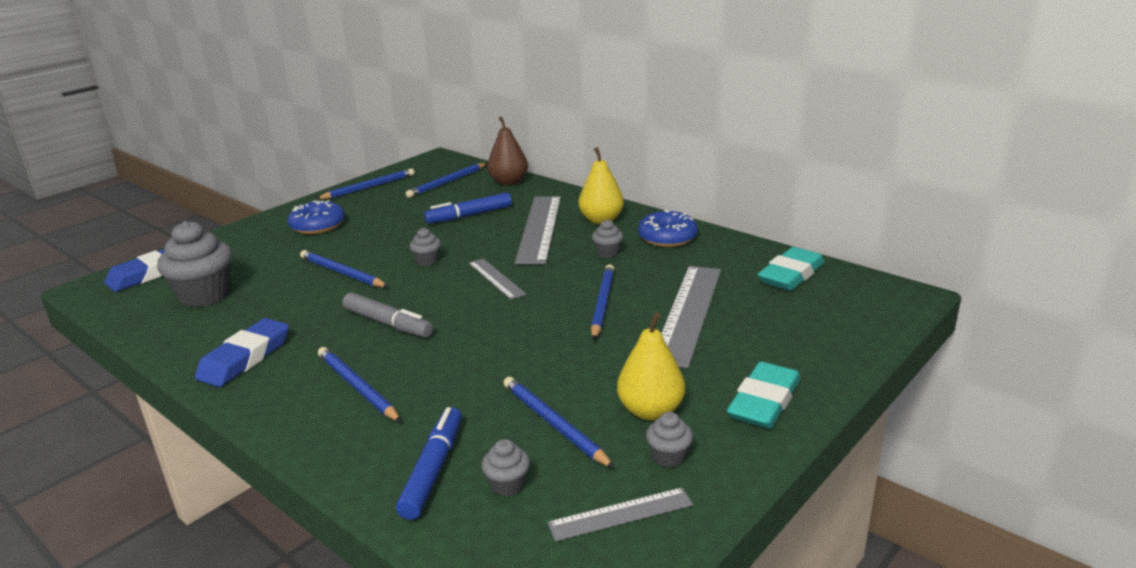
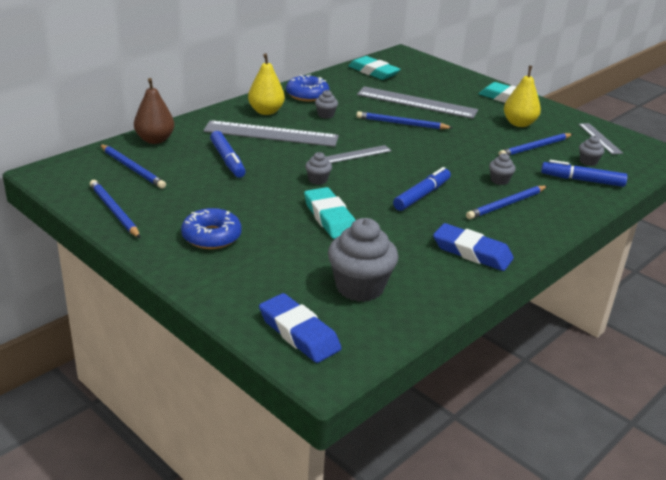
camera: 90 degrees left, 5 degrees up
blue pencil [300,250,389,287] -> turquoise eraser [304,187,355,239]
grey marker [342,292,433,338] -> blue marker [393,167,451,211]
grey cupcake [646,412,693,467] -> grey cupcake moved to [489,153,516,185]

